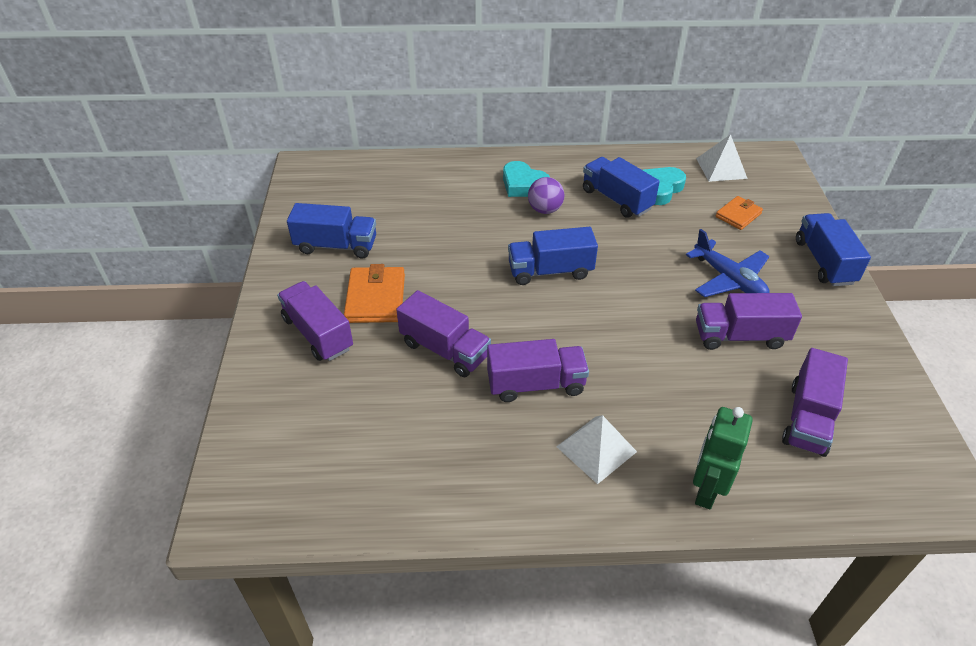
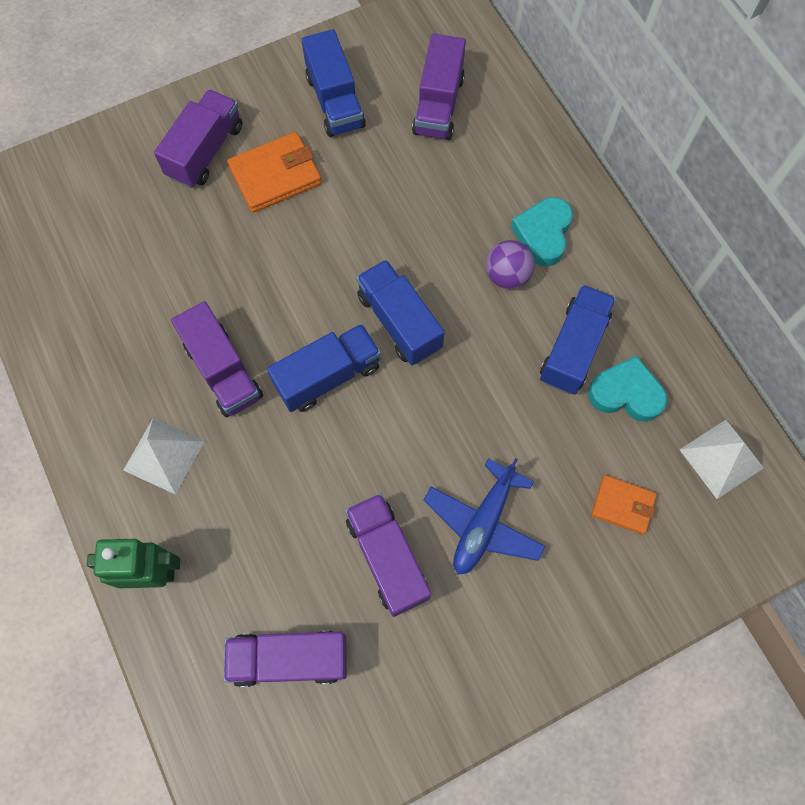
camera: 65 degrees right, 25 degrees up
purple truck [396,290,491,377] -> purple truck moved to [412,34,466,140]
blue truck [796,213,871,286] -> blue truck moved to [267,324,381,412]

